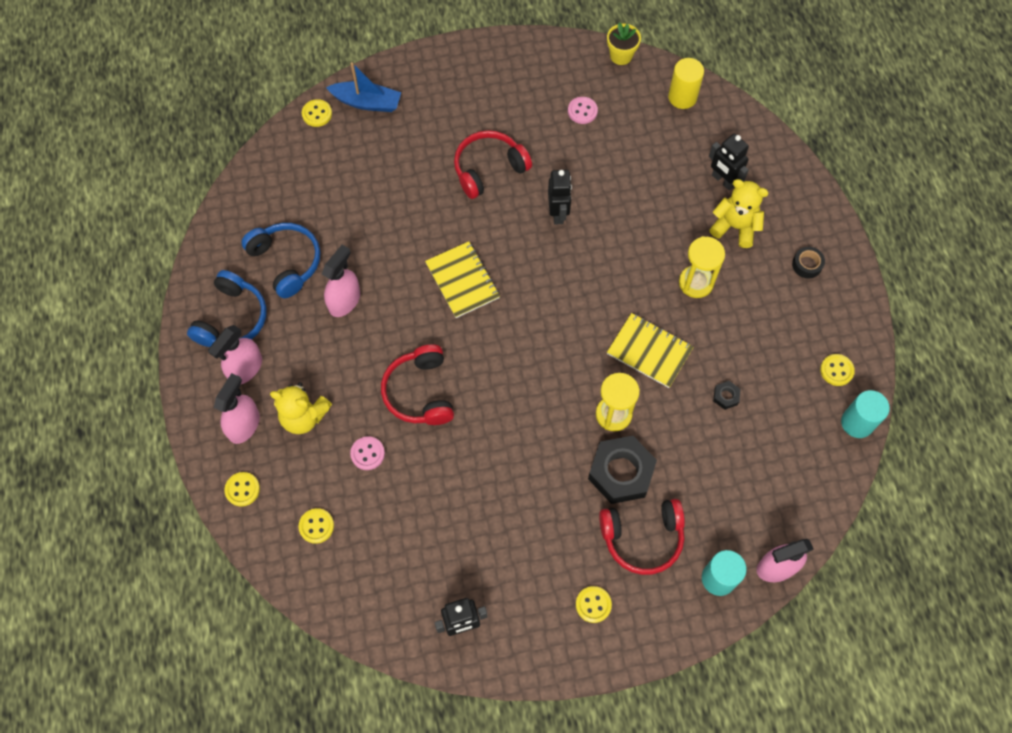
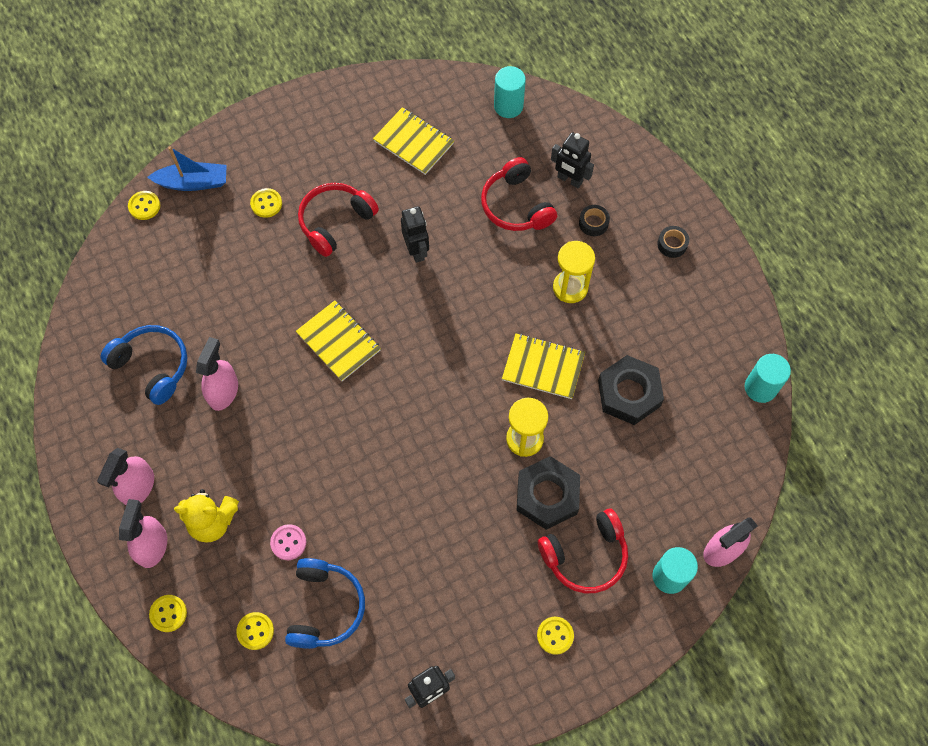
camera: 15 degrees left, 0 degrees up
blue headphones [187,270,267,347] -> blue headphones moved to [285,558,365,649]
red headphones [381,345,454,425] -> red headphones moved to [481,157,557,231]
pink button [568,97,598,124] -> yellow notebook [373,107,454,175]
yellow flower pot [607,23,641,65] -> none
yellow cylinder [668,58,704,109] -> turquoise cylinder [494,66,526,118]
yellow teddy bear [710,179,769,248] -> black tape [579,205,610,236]
black nut [713,381,741,410] -> black nut [598,355,664,425], size x2.35
yellow button [820,354,855,386] -> yellow button moved to [250,188,282,218]

